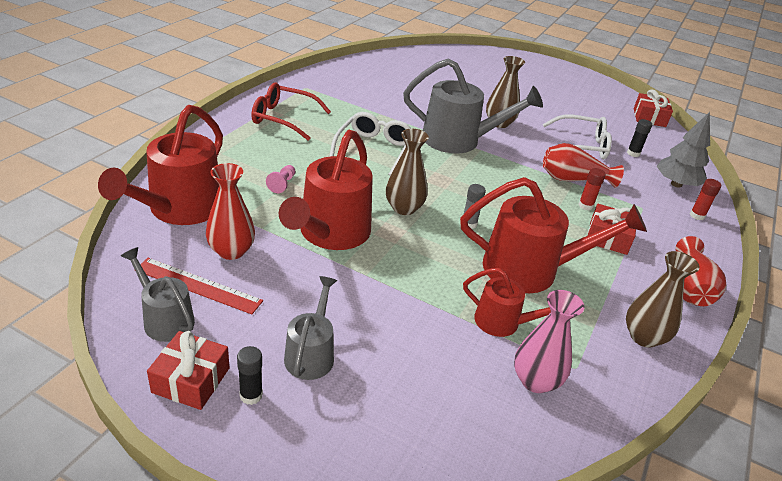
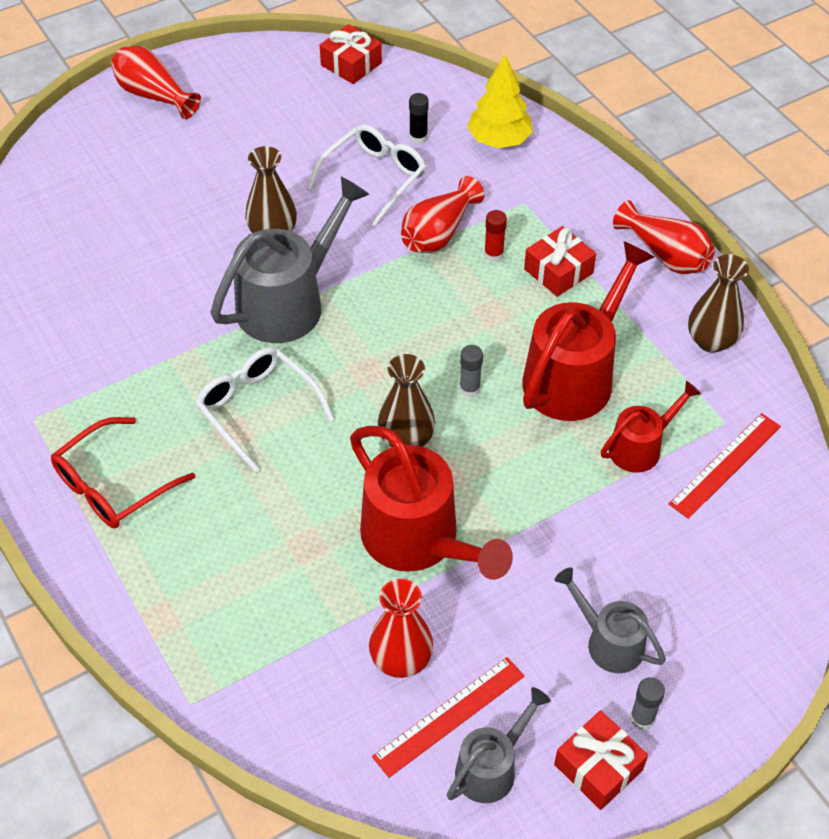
camera: 55 degrees left, 15 degrees up
red watering can [98,105,223,225] -> none
grey watering can [121,247,195,342] -> grey watering can turned 150 degrees clockwise [447,687,551,803]
black glue stick [237,346,263,405] -> grey glue stick [630,677,665,730]
pink pawn [266,165,295,193] -> none
pink vase [514,290,585,393] -> red ruler [669,413,781,519]
grey tree [657,112,710,188] -> yellow tree [467,55,533,148]
red glue stick [690,179,721,220] -> none
none -> red vase [111,46,201,119]

